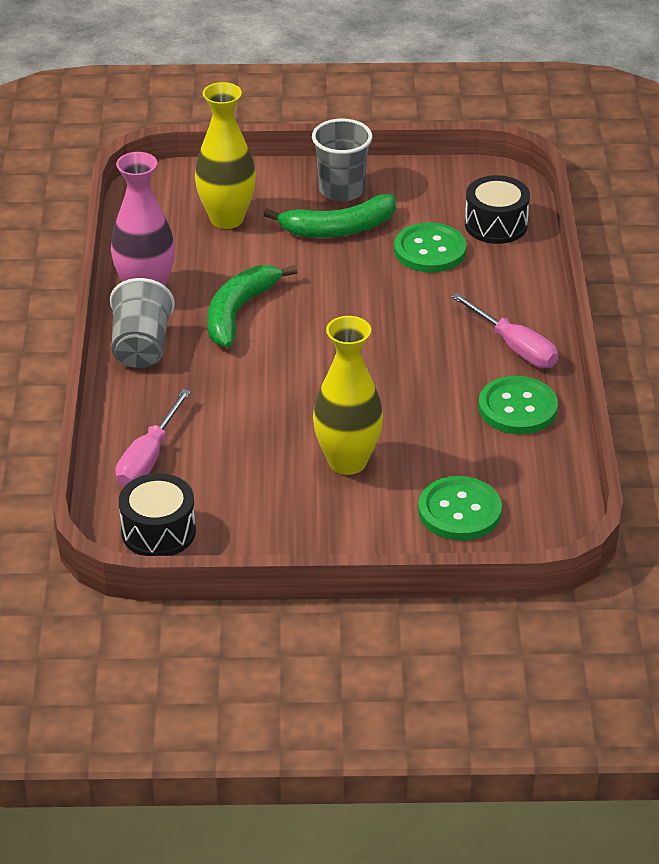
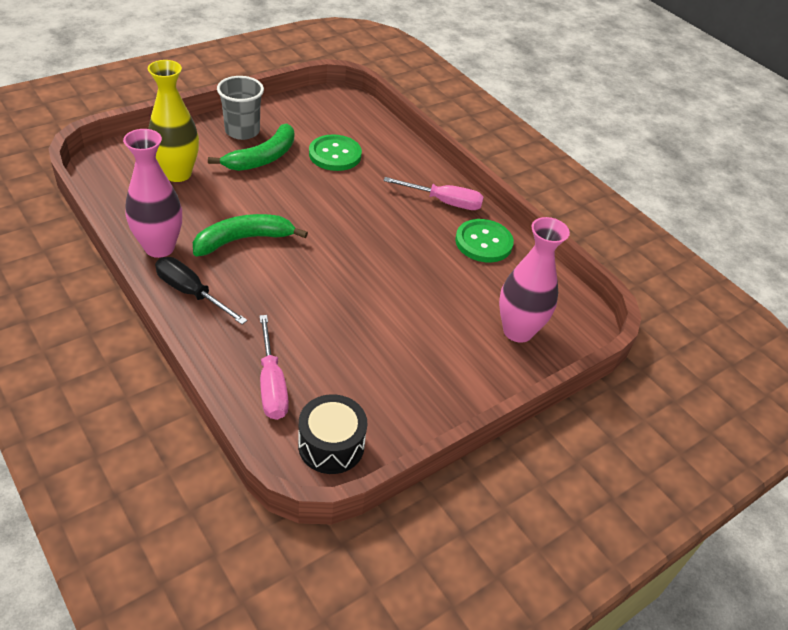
camera: 40 degrees left, 5 degrees up
grey cup [110,278,175,368] -> black screwdriver [155,257,247,324]
green banana [207,265,297,348] -> green banana turned 75 degrees clockwise [193,214,308,257]
yellow vase [313,316,383,475] -> none
green button [418,476,502,541] -> pink vase [499,217,570,343]
black drum [465,175,530,244] -> none

